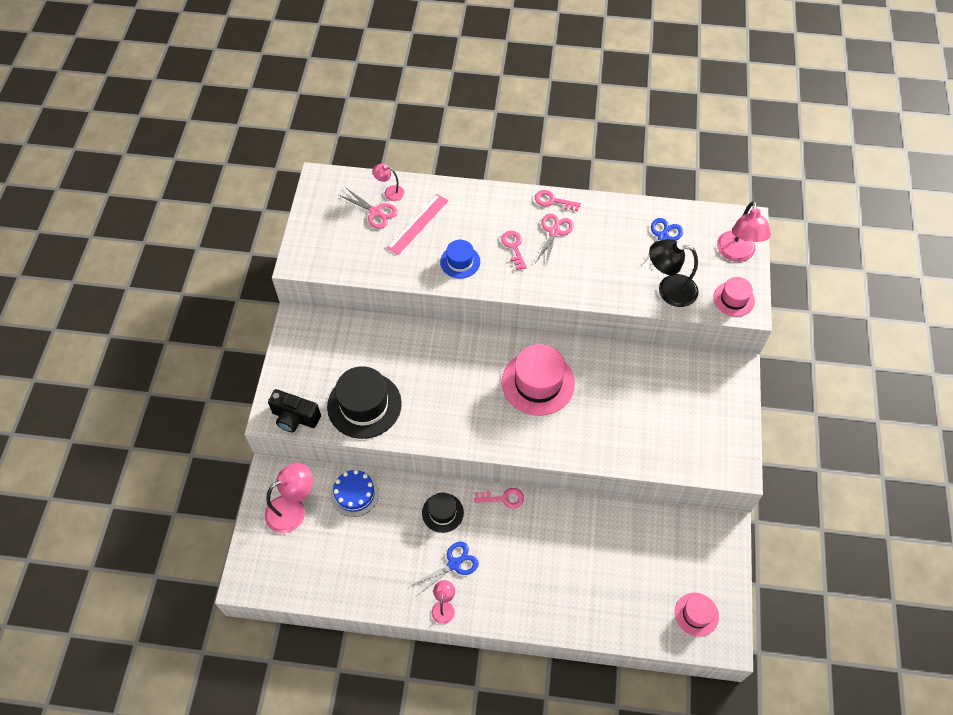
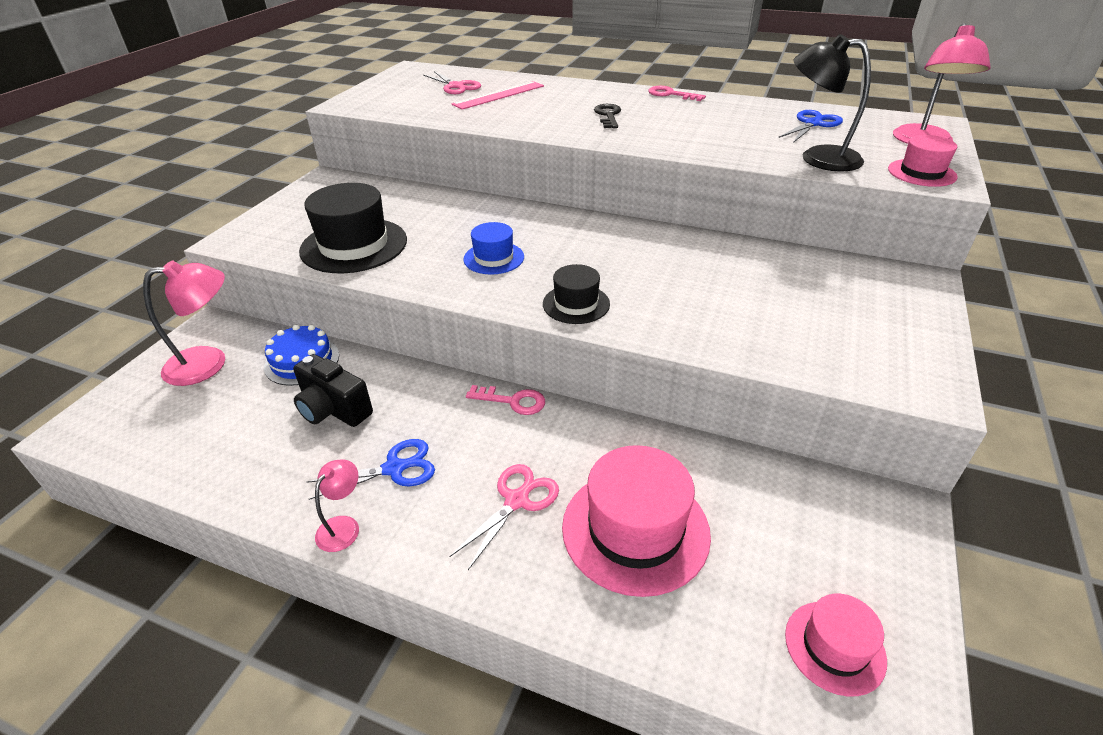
camera: 15 degrees right, 20 degrees down
black camera [268,389,321,432] -> black camera moved to [293,354,373,427]
pink lamp [373,164,405,201] -> none
black hat [422,492,464,533] -> black hat moved to [543,264,610,324]
blue hat [440,240,480,278] -> blue hat moved to [463,222,524,274]
pink key [501,231,527,270] -> black key [594,104,621,128]
pink hat [502,344,575,416] -> pink hat moved to [562,445,711,597]
pink scissors [535,213,574,265] -> pink scissors moved to [449,464,559,570]

